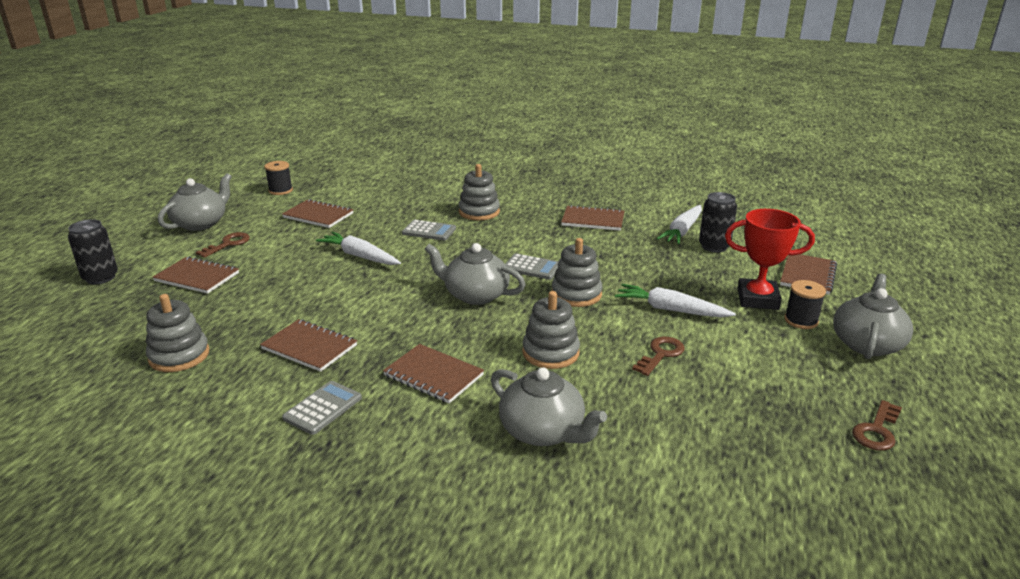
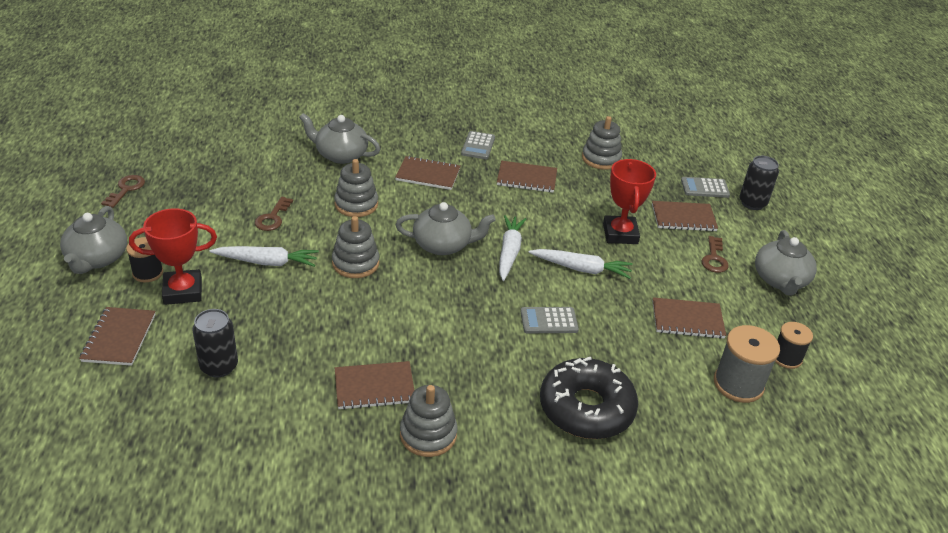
camera: 155 degrees right, 10 degrees up
grey stacking toy [459,164,500,220] -> grey stacking toy moved to [400,385,457,457]
grey calculator [505,253,559,280] -> grey calculator moved to [681,177,730,198]
white carrot [657,205,702,244] -> white carrot moved to [499,215,526,281]
none -> black donut [540,357,638,439]
none -> red trophy [603,159,656,244]
none -> grey spool [714,325,780,403]

